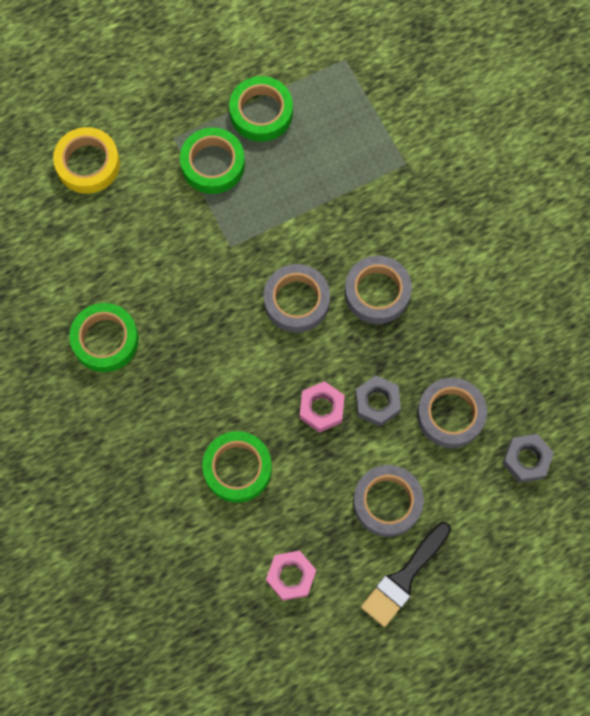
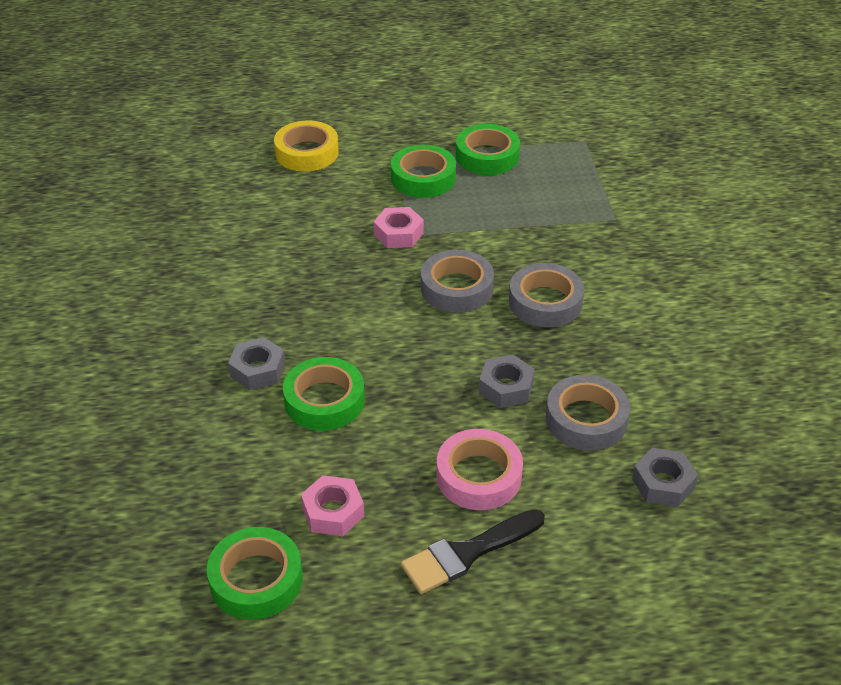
camera: 20 degrees right, 30 degrees down
green tape [69,303,139,372] -> green tape moved to [207,527,303,620]
pink nut [300,381,345,433] -> pink nut moved to [374,207,424,248]
grey tape [353,465,424,537] -> pink tape [436,429,523,510]
none -> grey nut [228,337,285,390]

